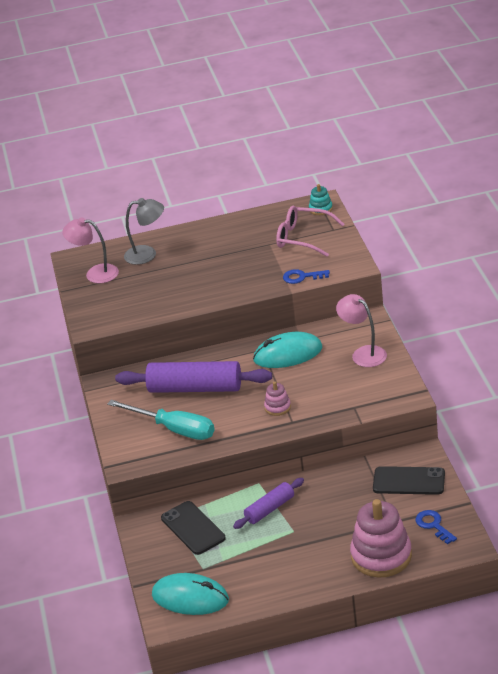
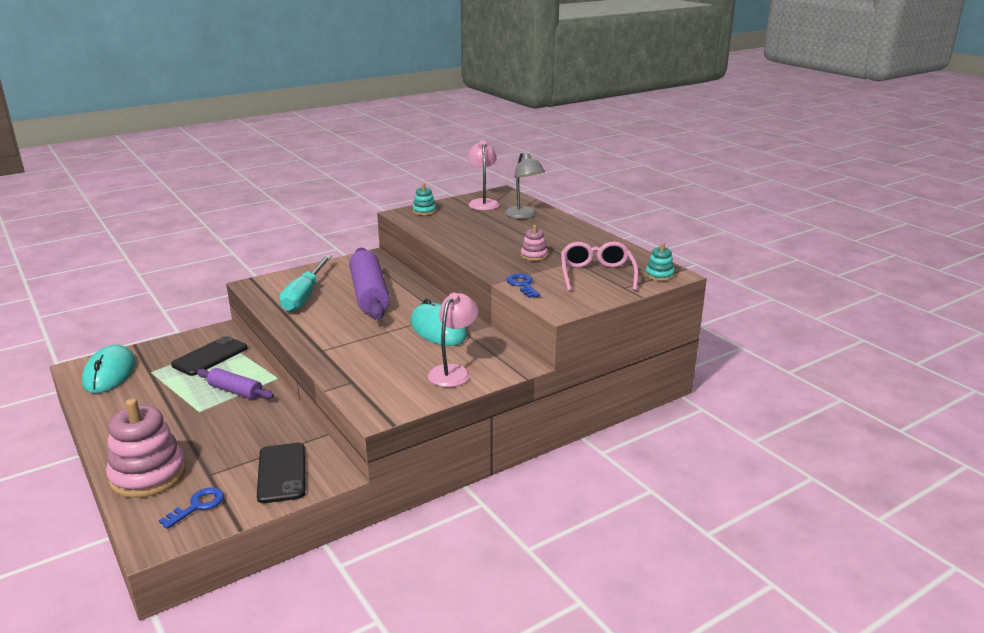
camera: 65 degrees right, 10 degrees down
pink stacking toy [264,382,291,416] -> pink stacking toy moved to [521,225,548,261]
none -> turquoise stacking toy [413,183,436,215]

